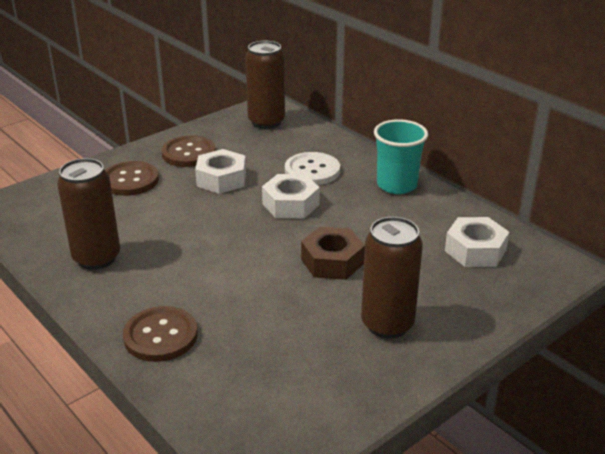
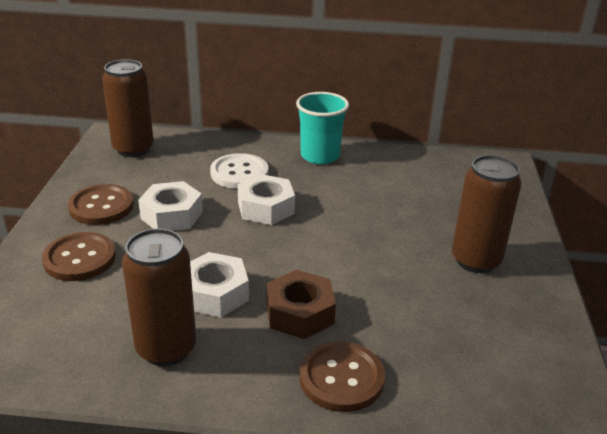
camera: 45 degrees left, 0 degrees up
brown nut [301,227,365,280] -> brown nut moved to [267,270,336,339]
white nut [445,217,509,267] -> white nut moved to [190,252,249,317]

